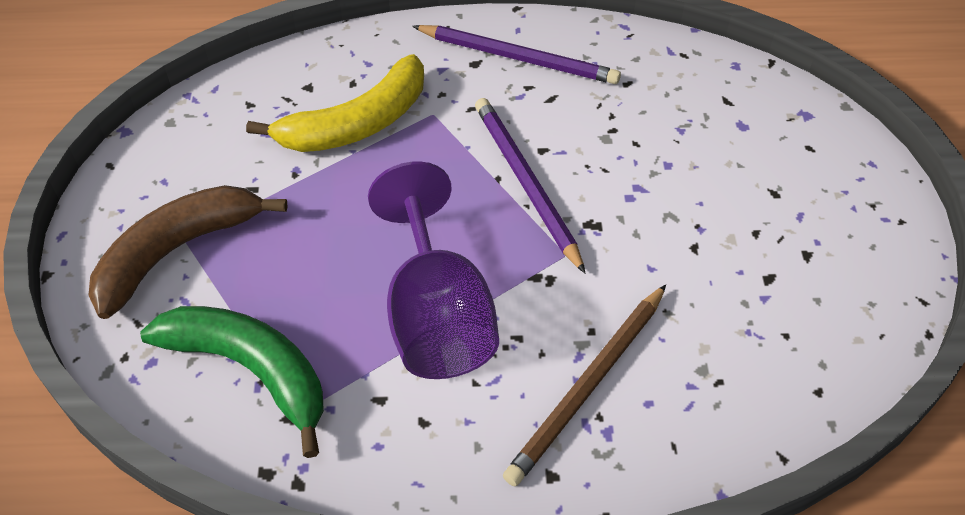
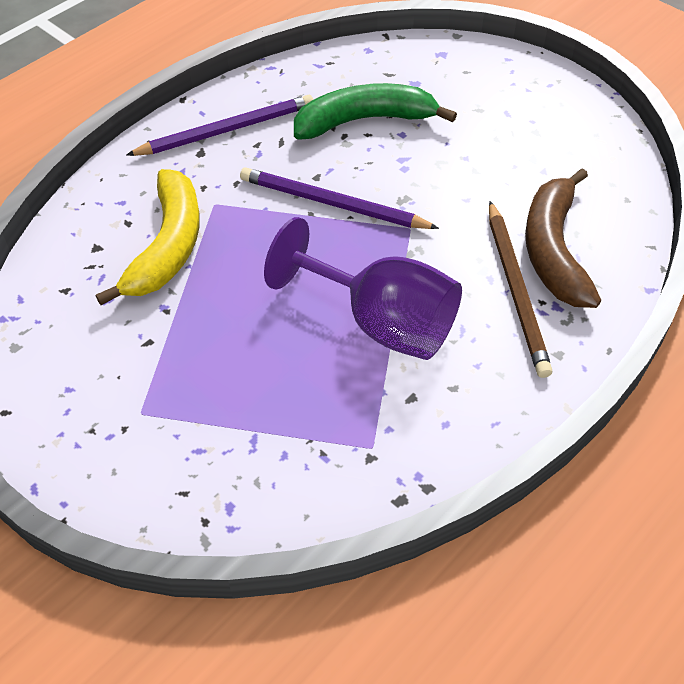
camera: 45 degrees left, 0 degrees up
brown banana [88,185,288,319] -> brown banana moved to [525,168,601,308]
green banana [140,306,324,458] -> green banana moved to [294,83,457,140]

